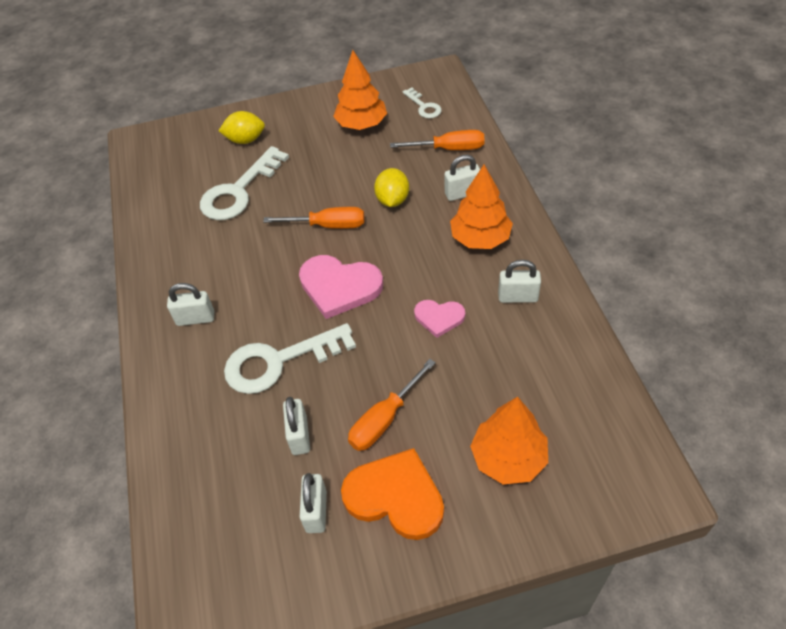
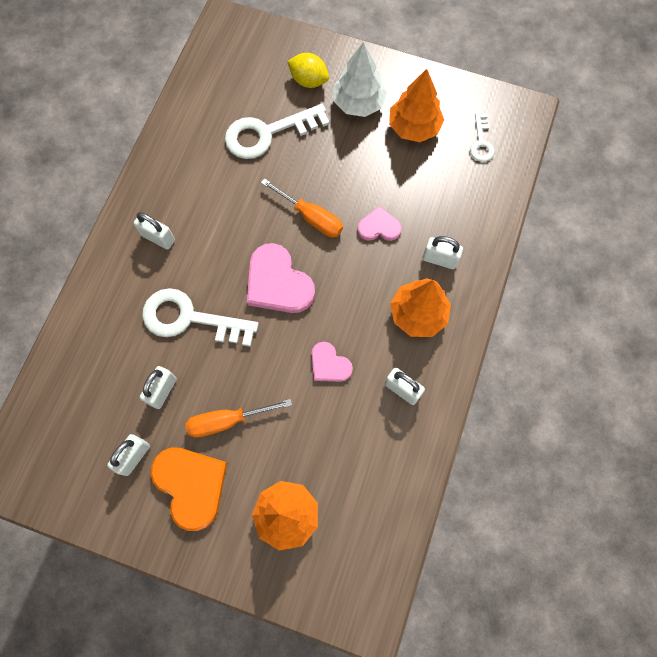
camera: 30 degrees right, 20 degrees up
yellow lemon [374,168,409,207] -> pink heart [357,206,402,241]
orange screwdriver [390,130,485,150] -> none
none -> white tree [333,42,387,117]

